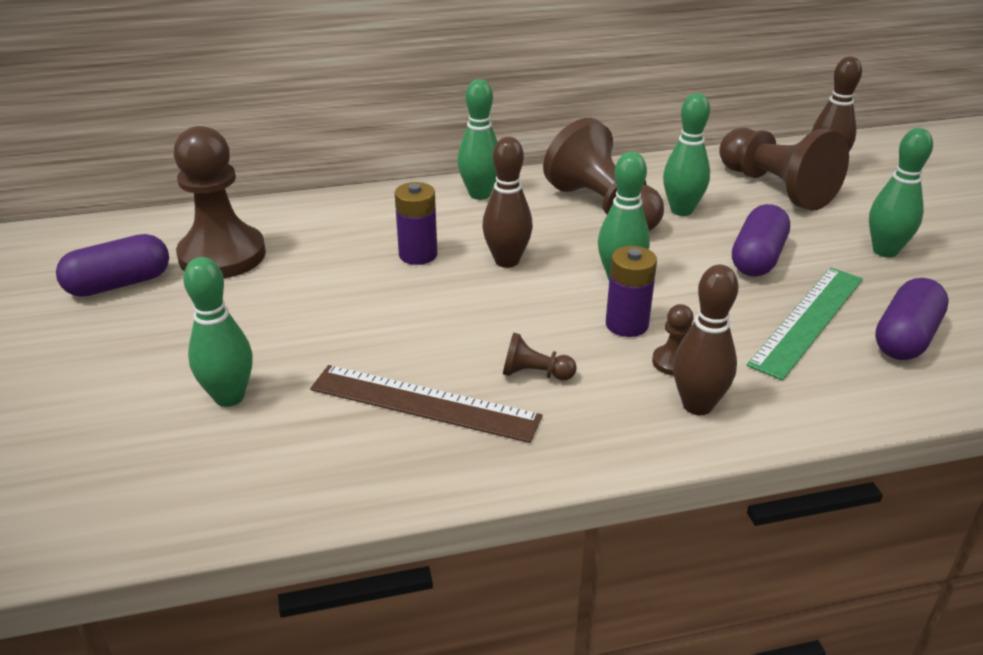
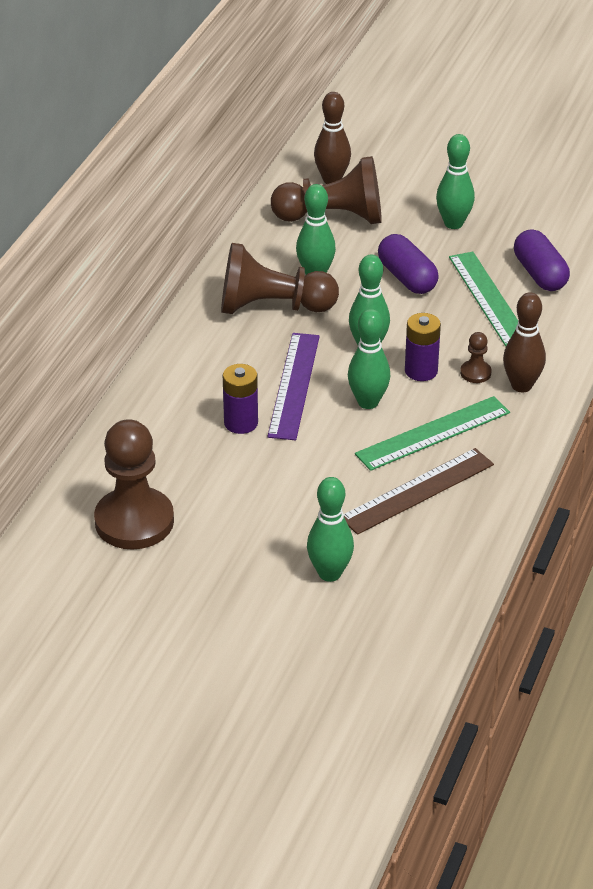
camera: 55 degrees left, 5 degrees up
purple capsule [56,234,169,297] -> none
green bowling pin [457,79,498,200] -> green bowling pin moved to [348,309,390,409]
brown bowling pin [482,137,533,268] -> purple ruler [267,333,320,440]
brown pawn [503,332,577,380] -> green ruler [355,396,510,471]

